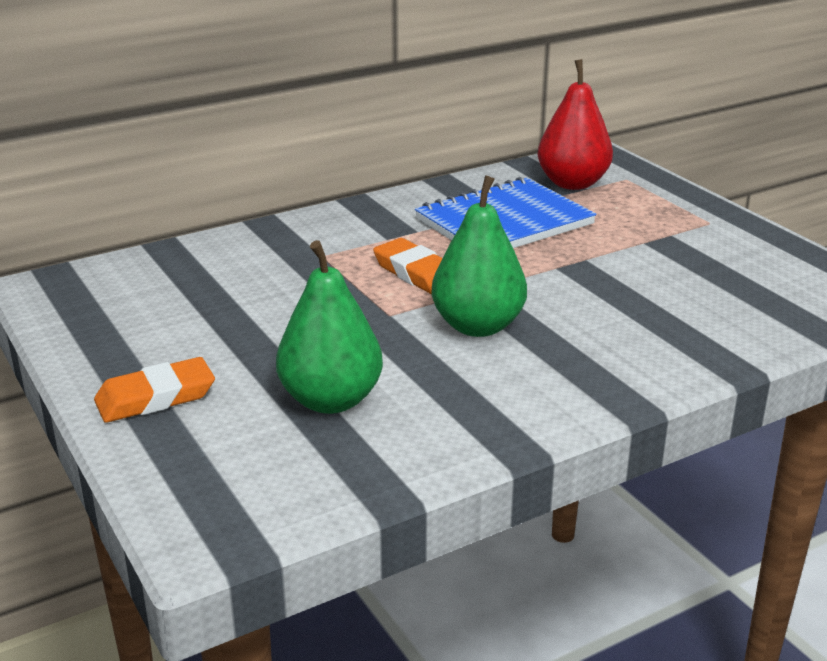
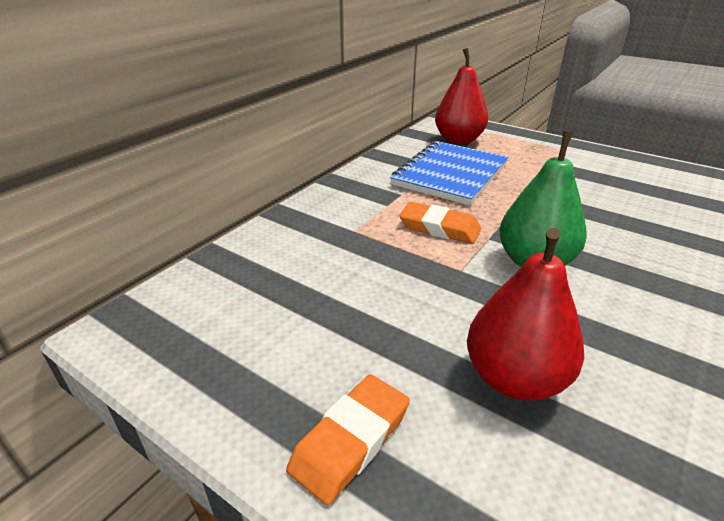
camera: 25 degrees left, 5 degrees up
green pear [276,240,383,414] -> red pear [467,228,584,401]

